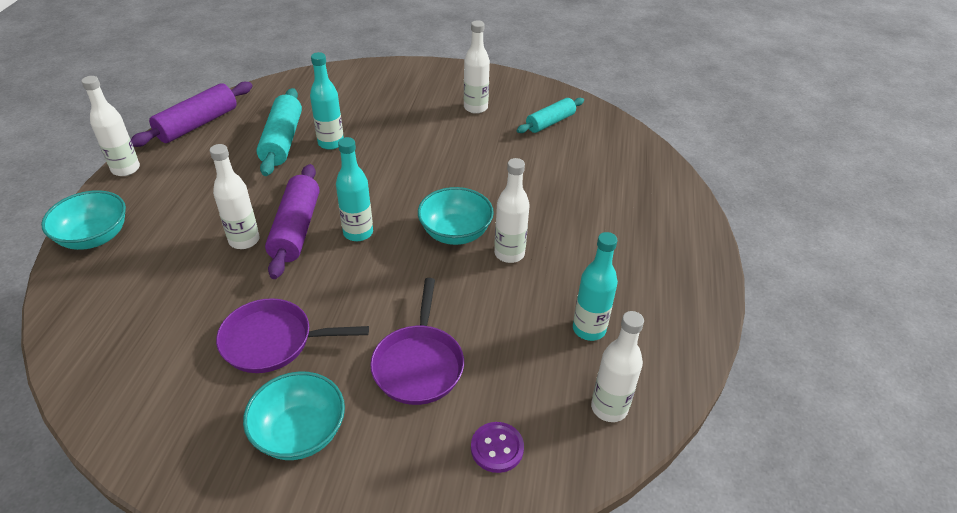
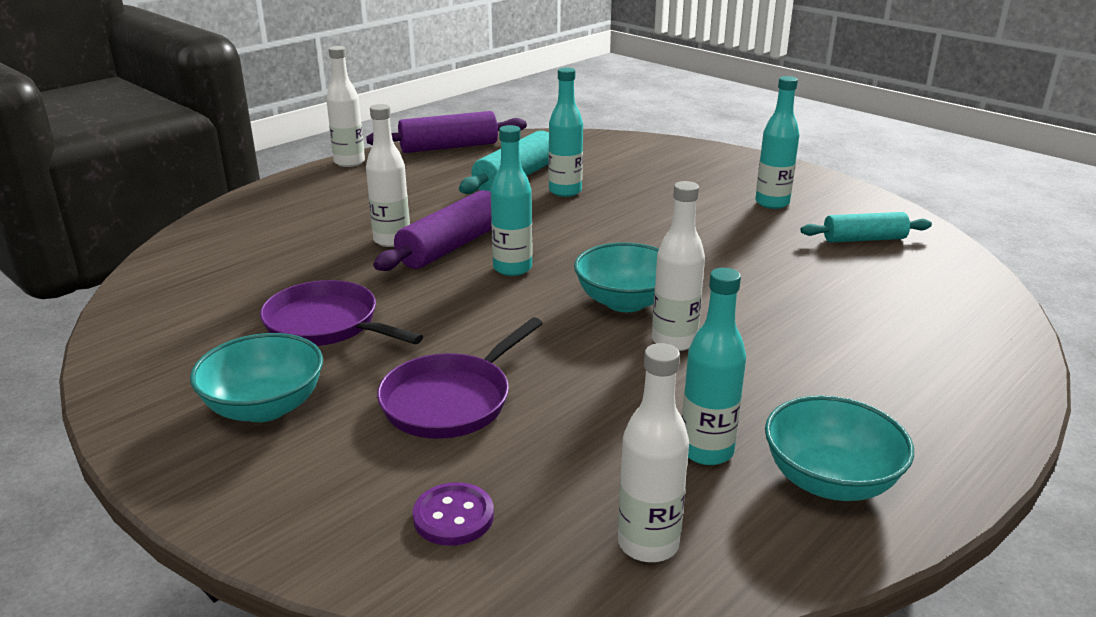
camera: 35 degrees right, 15 degrees down
turquoise bowl [41,190,126,250] -> turquoise bowl moved to [765,395,914,501]
white bottle [464,21,490,114] -> turquoise bottle [755,76,799,209]

